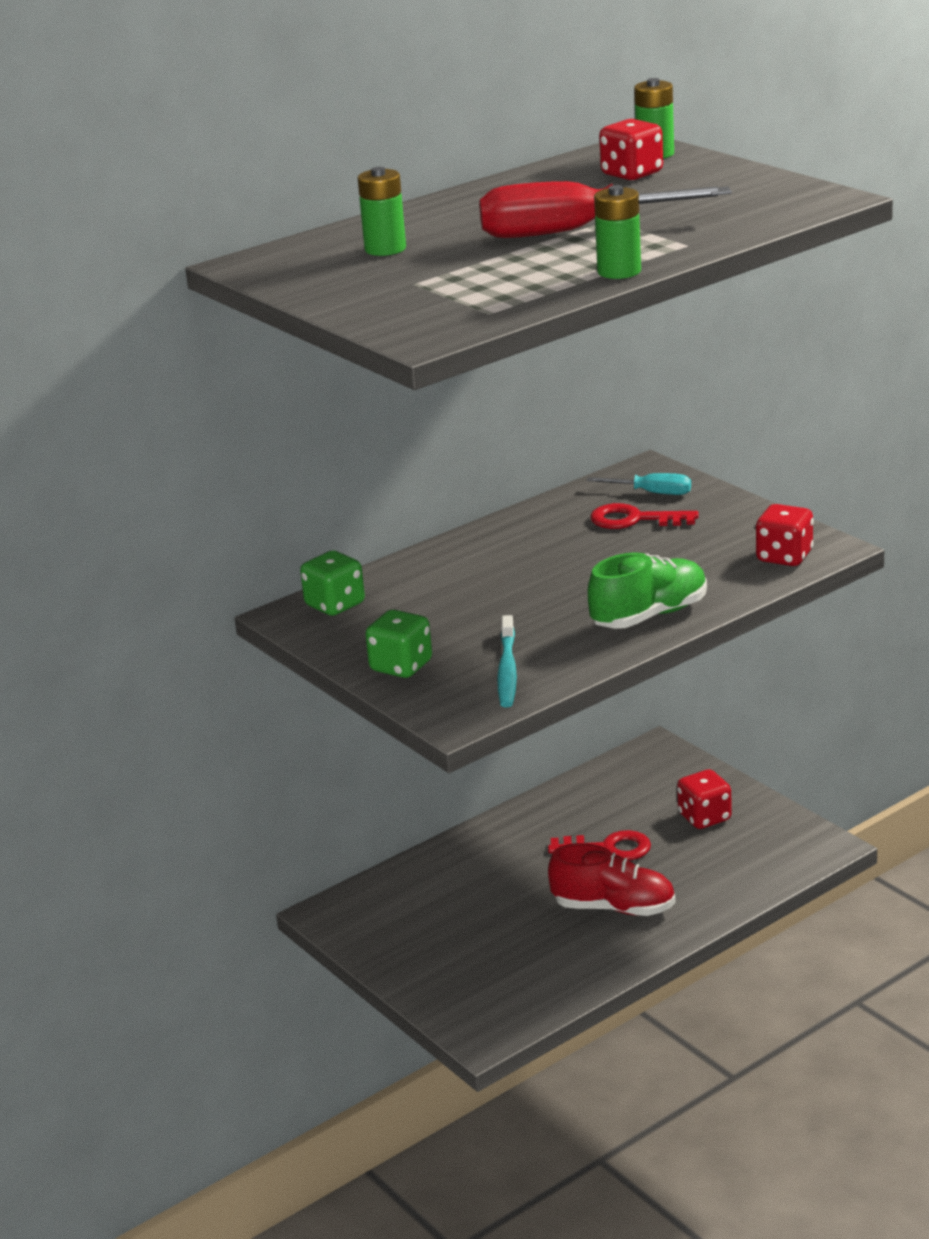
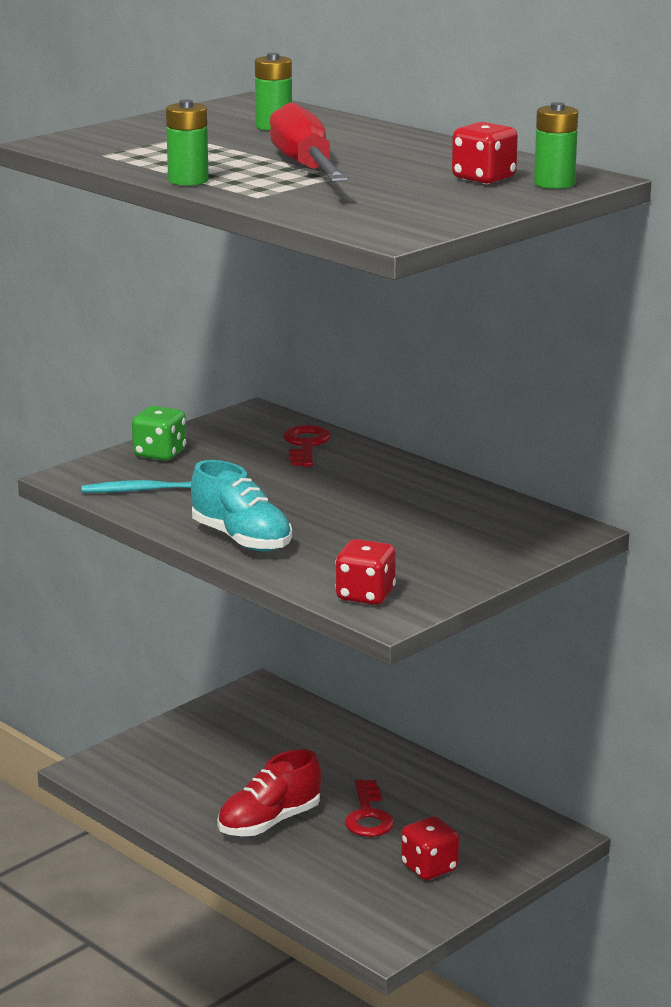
camera: 80 degrees right, 5 degrees down
green dice [300,551,365,616] -> none
red shoe [548,843,676,916] -> red shoe turned 45 degrees clockwise [217,749,321,836]
turquoise screwdriver [587,473,691,495] -> none
green shoe [588,552,707,629] -> turquoise shoe [191,460,292,552]
red key [590,503,699,529] -> red key moved to [283,425,331,467]

